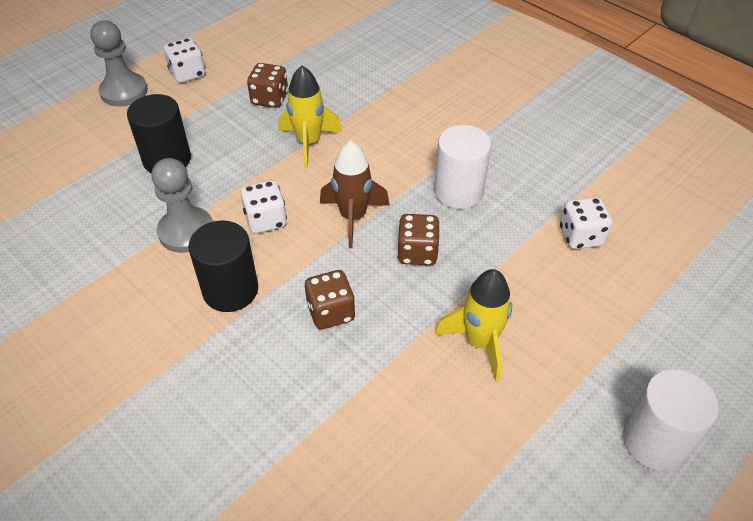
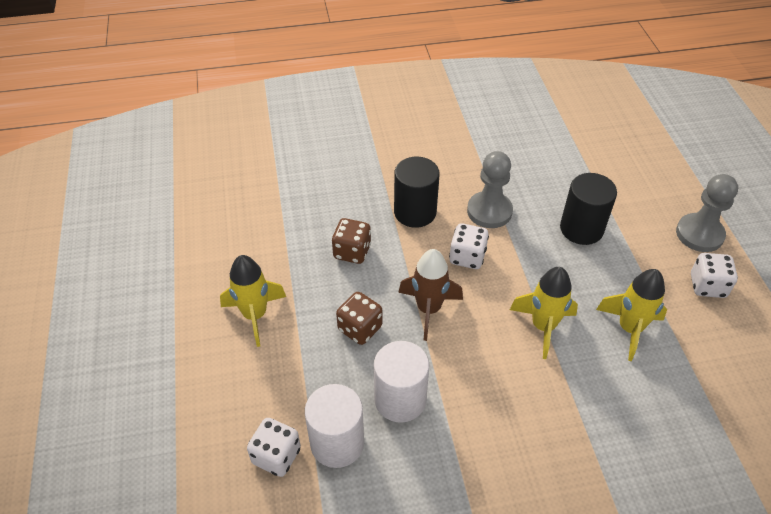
camera: 125 degrees right, 0 degrees up
brown dice [247,63,288,108] -> yellow rocket [596,269,667,361]
white cylinder [623,369,719,471] -> white cylinder moved to [305,384,364,468]

